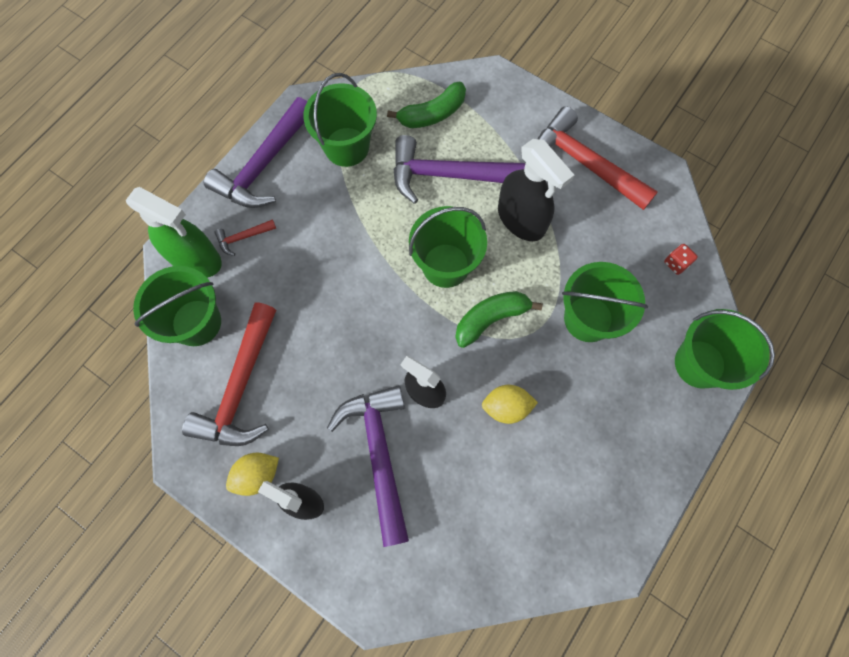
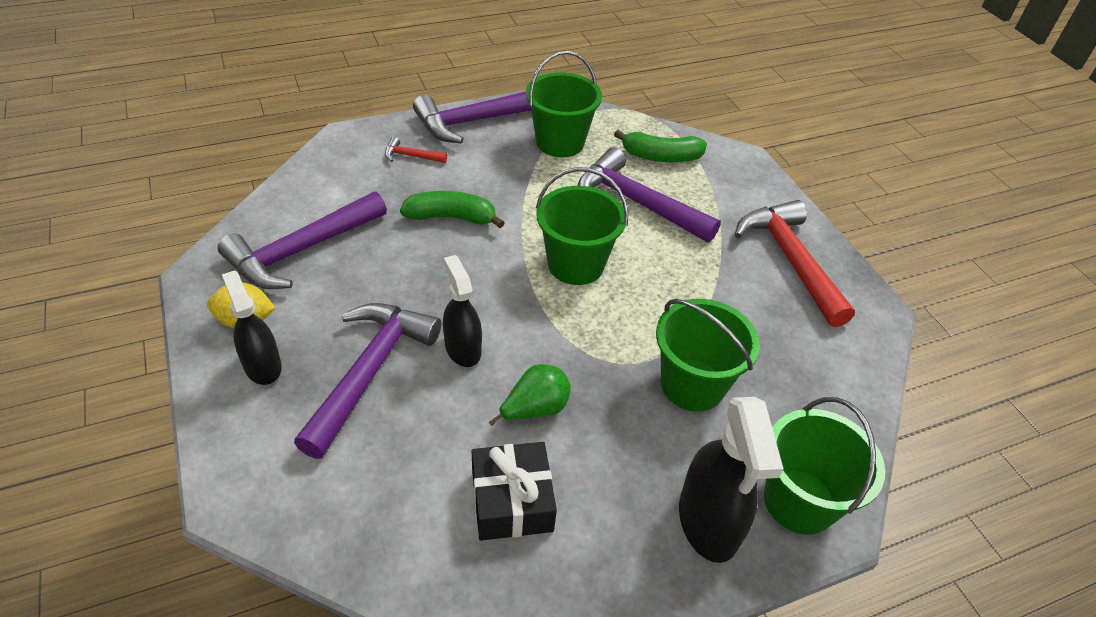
camera: 30 degrees right, 25 degrees down
green spray bottle [126,187,222,278] -> none
green bucket [133,266,221,346] -> none
red hammer [182,303,276,446] -> purple hammer [218,191,387,289]
green banana [455,291,543,348] -> green banana moved to [400,191,505,228]
yellow lemon [482,385,538,424] -> green pear [488,364,571,426]
black spray bottle [498,139,574,241] -> black spray bottle moved to [679,397,783,563]
red dice [664,244,698,275] -> none
none -> black gift [472,442,557,541]

